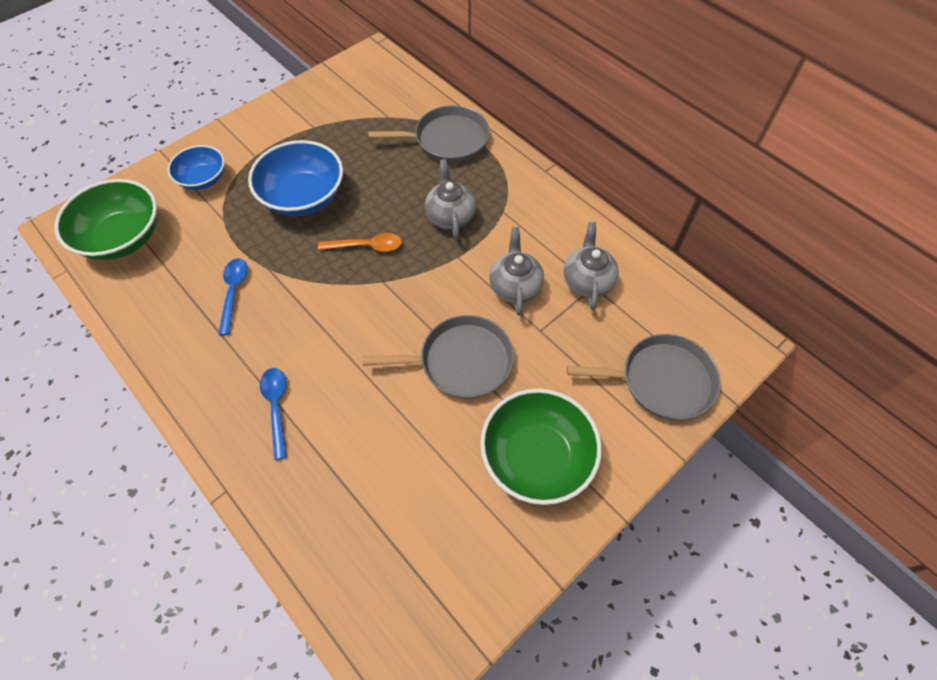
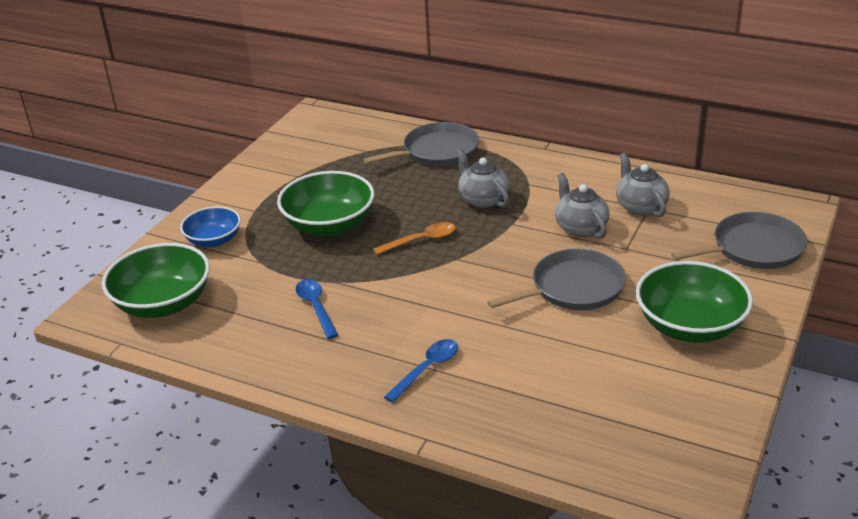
camera: 20 degrees left, 25 degrees down
blue bowl [248,140,343,216] -> green bowl [277,171,374,236]
blue spoon [260,368,287,460] -> blue spoon turned 75 degrees clockwise [384,339,458,403]

